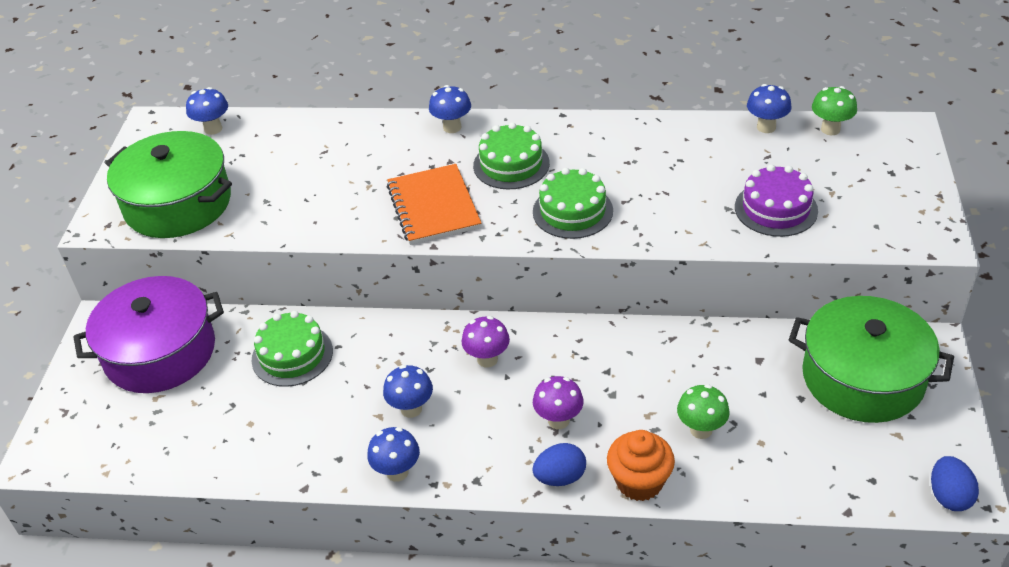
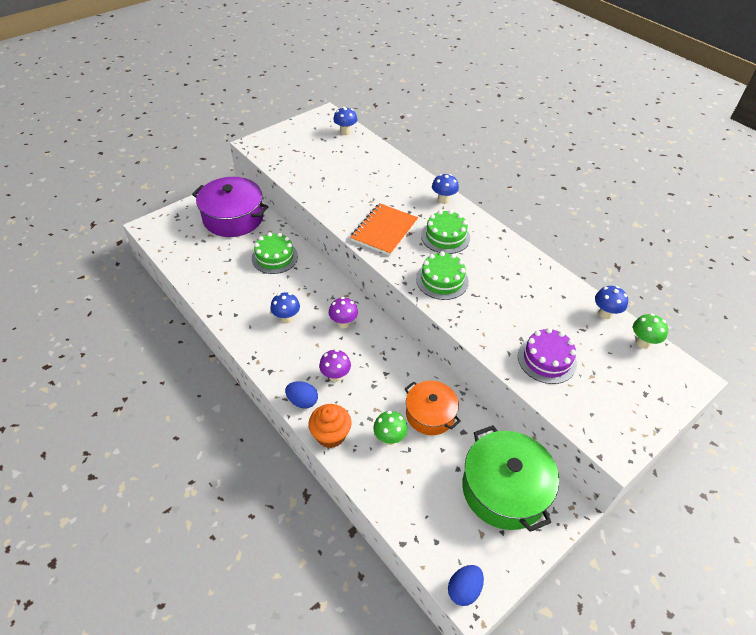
camera: 40 degrees right, 5 degrees up
green pot [105,131,232,238] -> none
blue mushroom [367,427,420,482] -> none
none -> orange pot [405,381,461,435]

